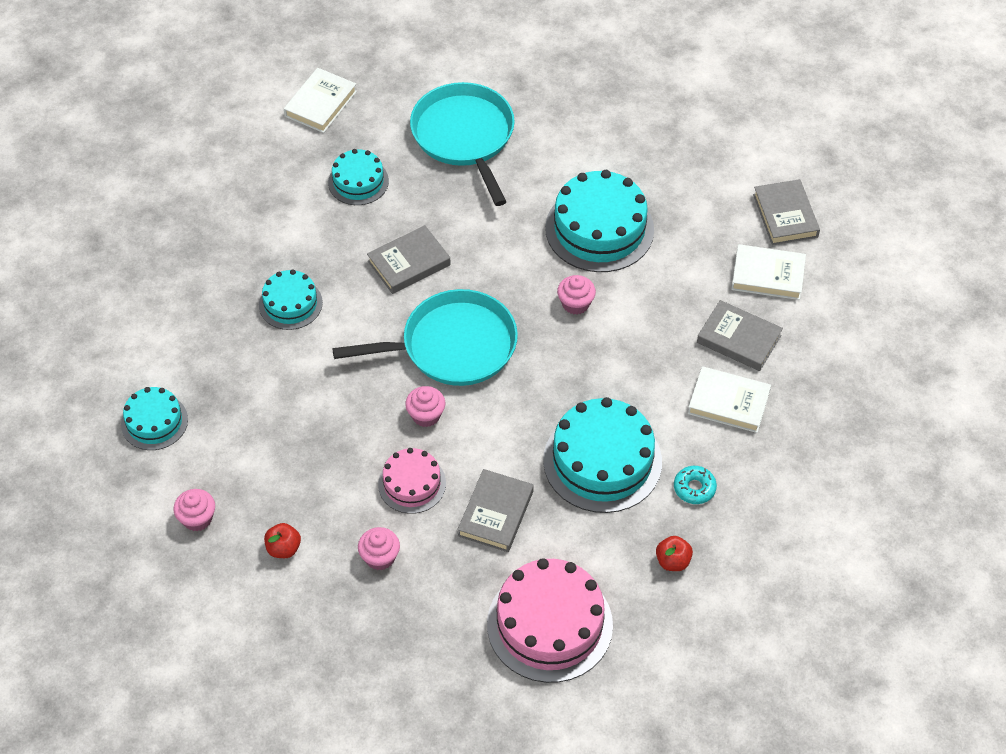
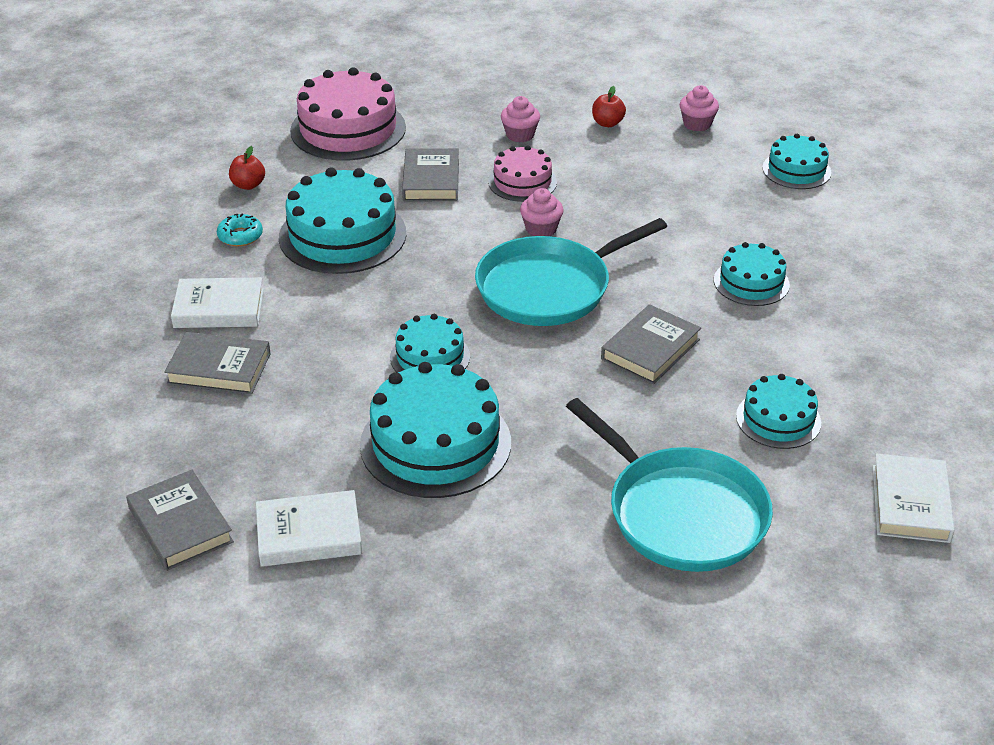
camera: 160 degrees right, 15 degrees down
pink cupcake [557,275,596,315] -> turquoise cake [390,314,470,373]
white book [731,244,806,300] -> white book moved to [256,490,362,567]

